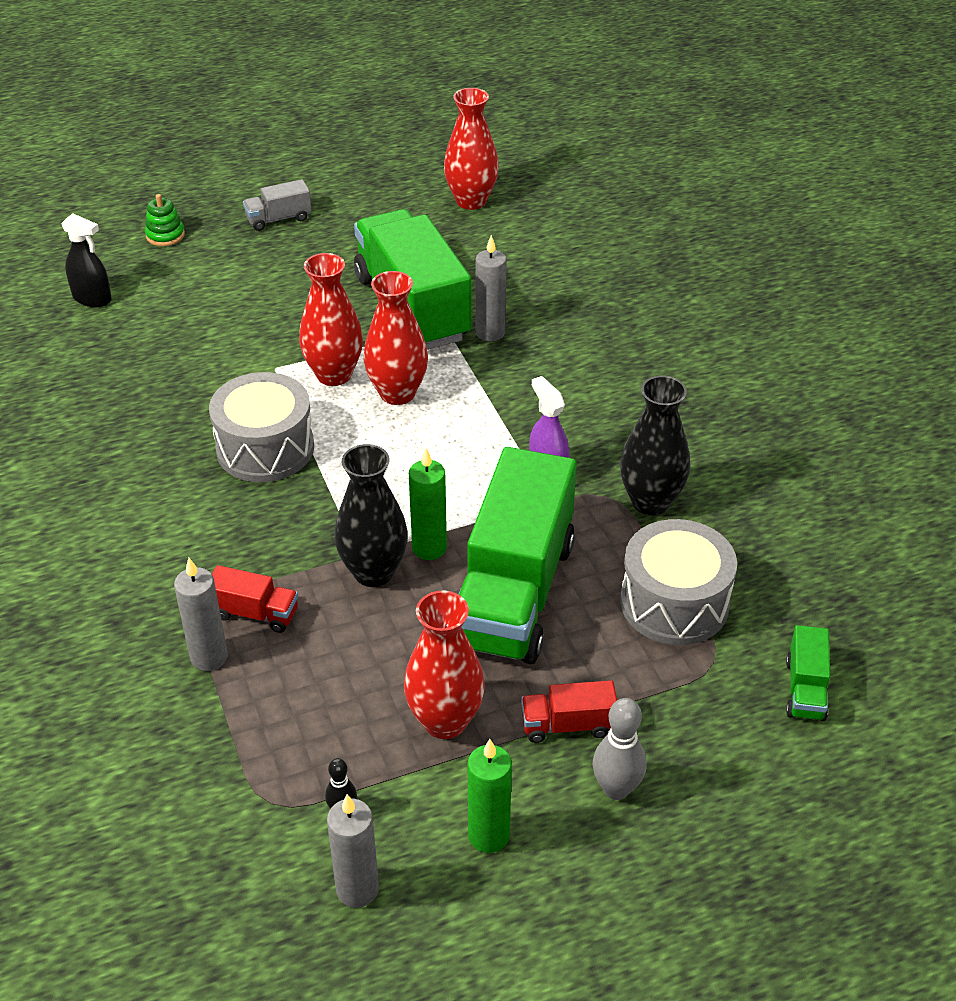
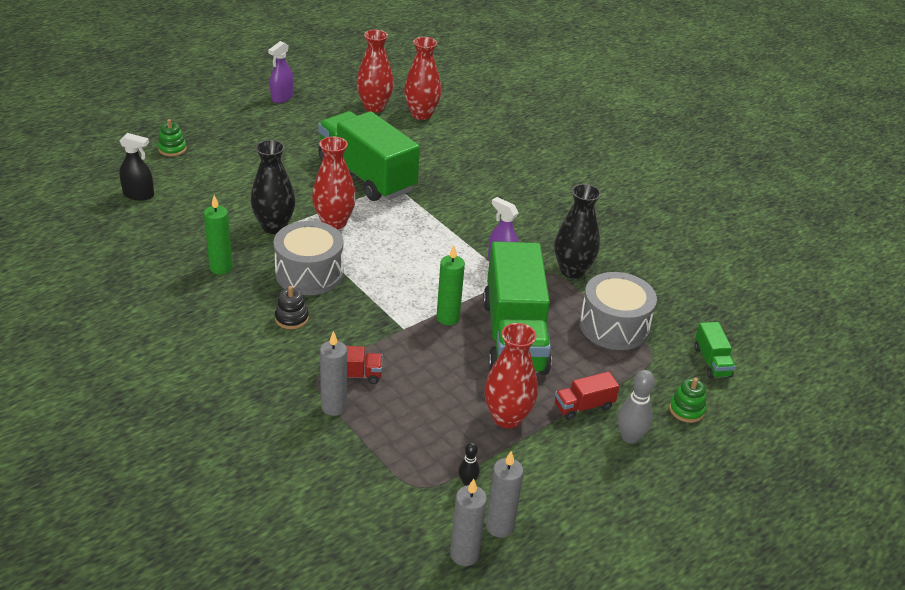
camera: 20 degrees left, 5 degrees down
grey truck [243,179,312,231] -> none
black vase [334,444,408,587] -> black vase moved to [251,140,295,234]
red vase [364,271,428,405] -> red vase moved to [404,37,441,120]
green candle [468,739,512,853] -> green candle moved to [204,195,233,275]
grey candle [476,235,507,341] -> grey candle moved to [450,479,487,566]
none -> purple spray bottle [268,41,294,103]
none -> black stacking toy [275,286,309,329]
none -> green stacking toy [669,378,706,423]

